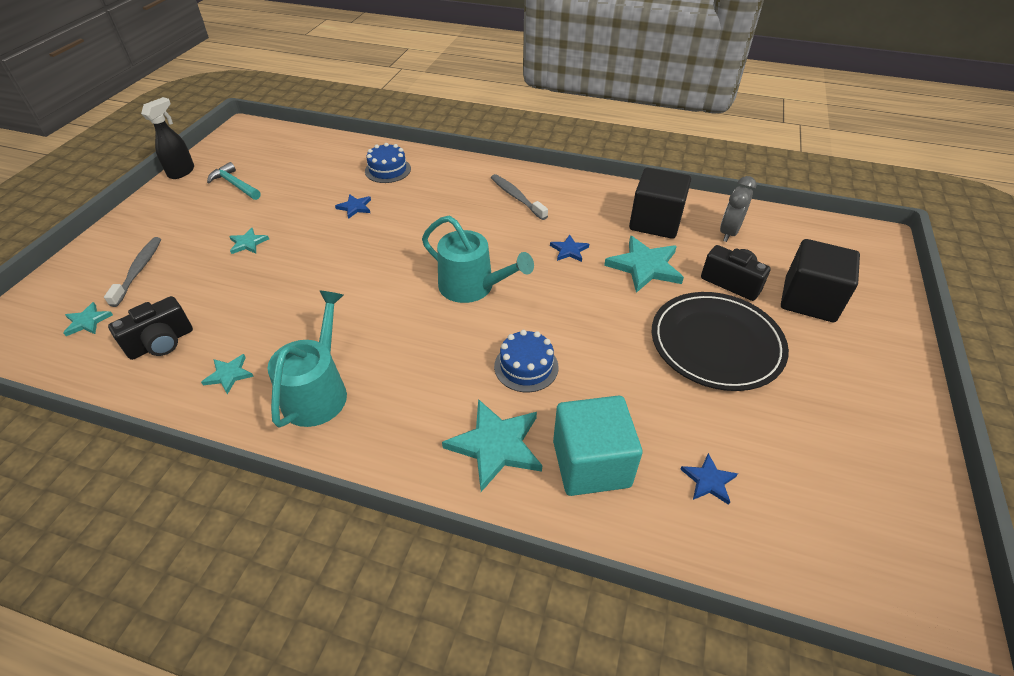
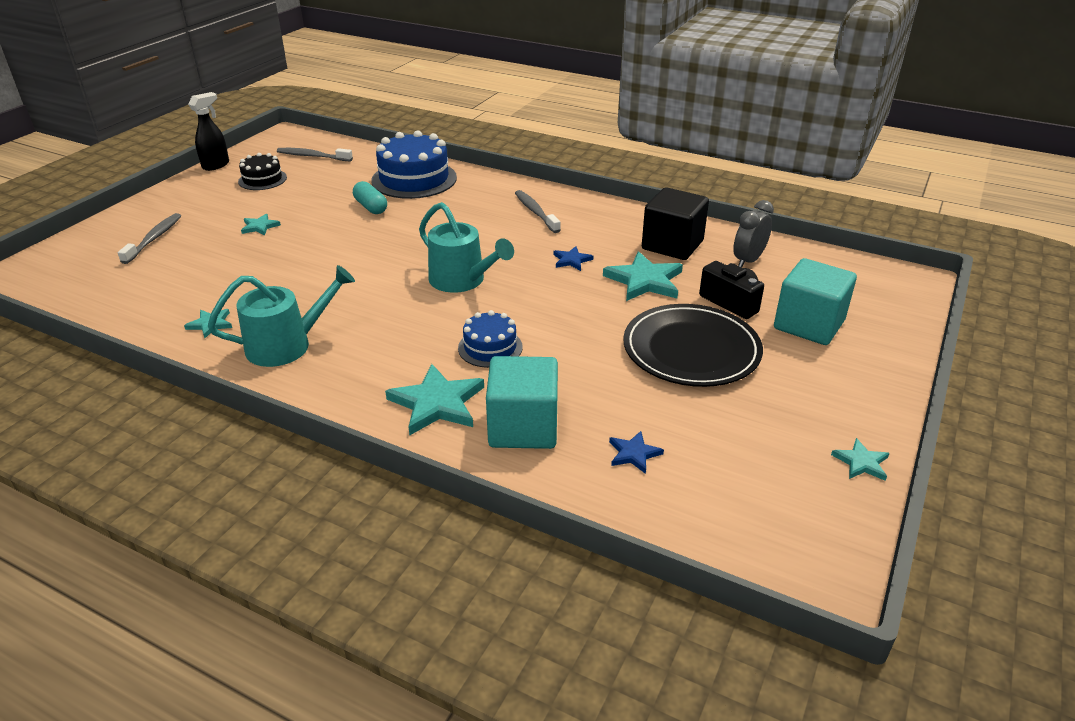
camera: 10 degrees right, 10 degrees down
turquoise star [64,302,113,336] -> turquoise star moved to [831,438,890,481]
black camera [108,296,193,360] -> none
turquoise hammer [207,162,261,200] -> black cake [238,153,287,190]
turquoise watering can [268,291,347,428] -> turquoise watering can turned 45 degrees clockwise [208,265,355,367]
blue star [335,194,371,219] -> turquoise capsule [353,181,387,214]
blue cake [365,143,411,183] -> blue cake [371,130,457,199], size x1.80
black cube [781,239,860,322] -> turquoise cube [774,258,857,345]
none -> grey toothbrush [277,148,353,161]

